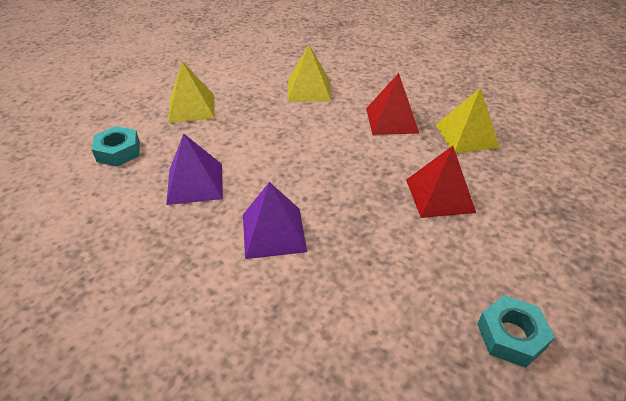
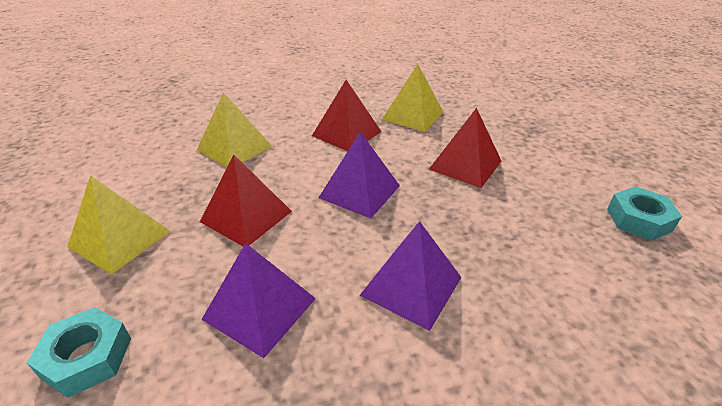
camera: 50 degrees left, 5 degrees down
none -> red pyramid [200,155,292,246]
none -> purple pyramid [318,132,400,219]

